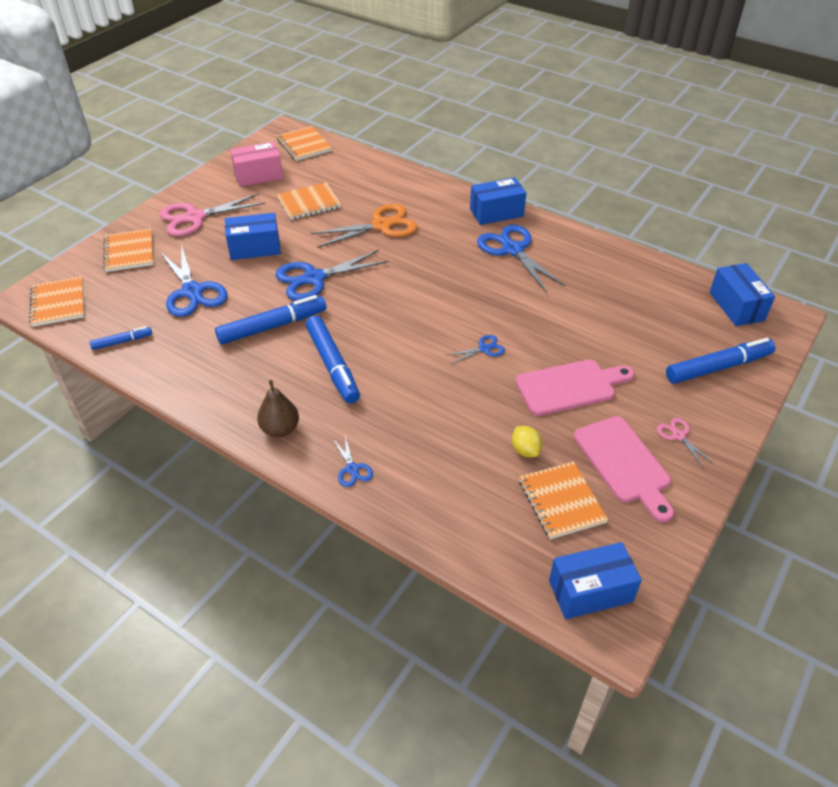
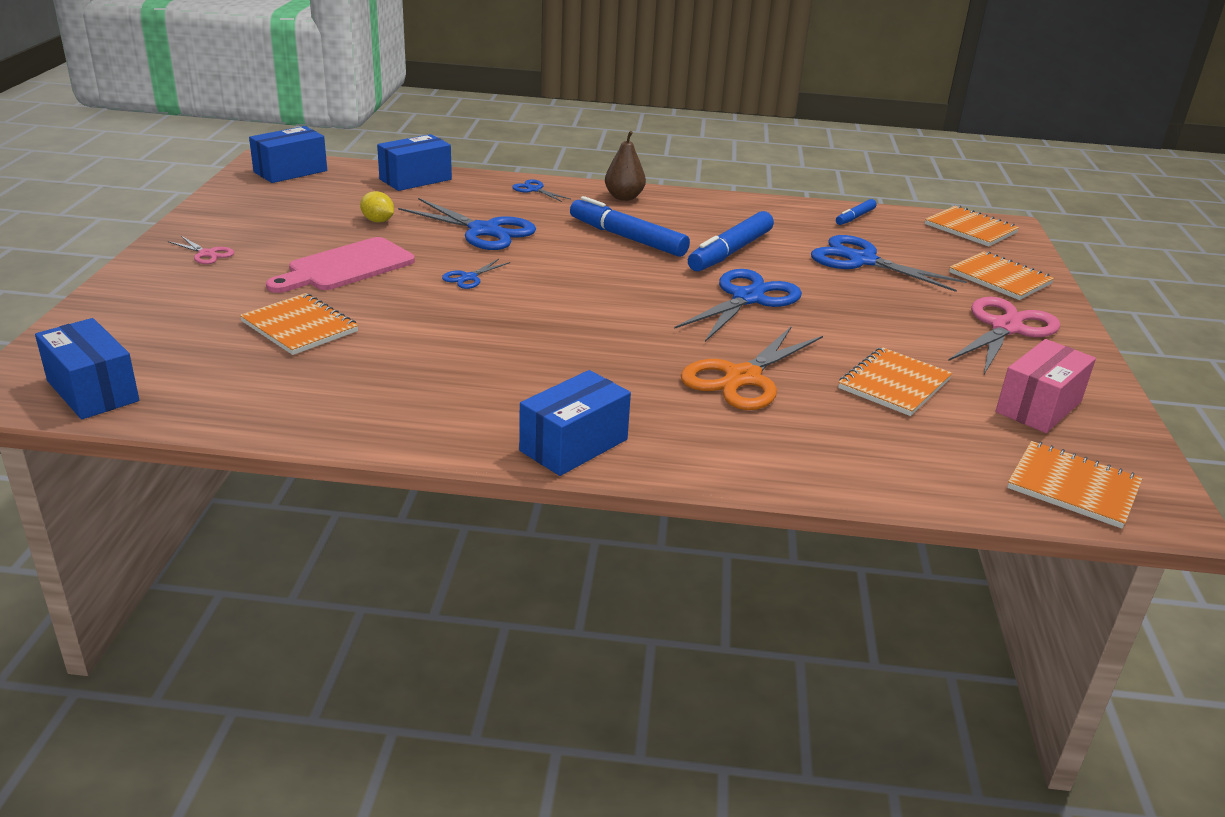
camera: 150 degrees right, 15 degrees down
blue box [225,213,281,260] -> blue box moved to [377,134,452,191]
blue scissors [477,225,566,293] -> blue scissors moved to [398,198,536,250]
orange notebook [519,462,608,539] -> orange notebook moved to [240,293,359,355]
pink cutting board [574,416,674,522] -> none
blue marker [666,338,776,384] -> none

